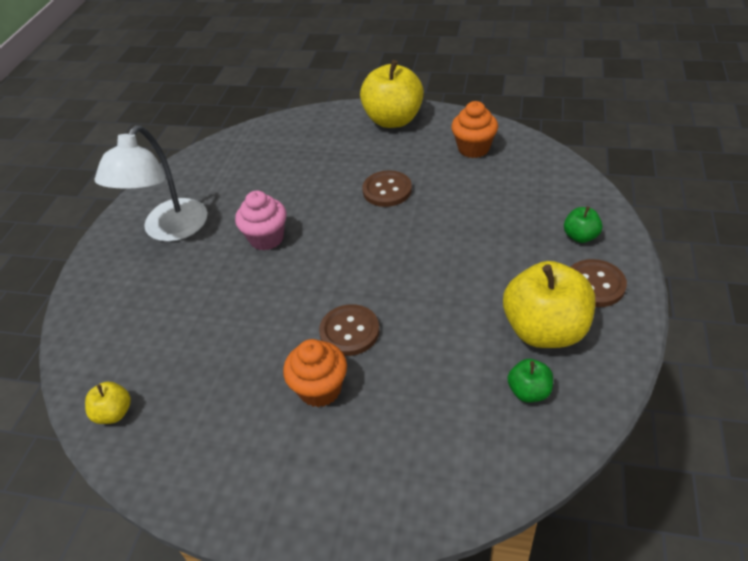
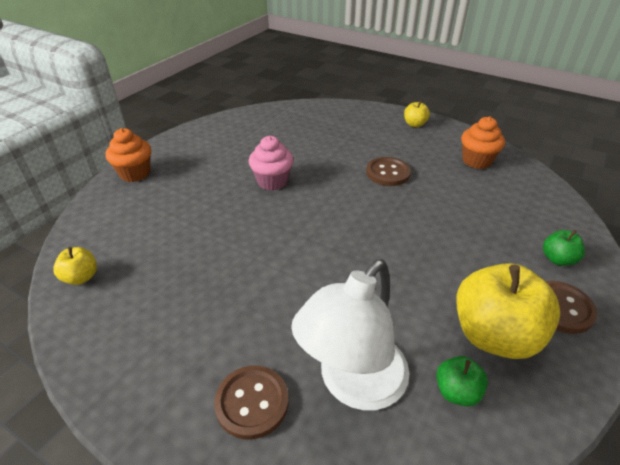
camera: 15 degrees right, 5 degrees down
white lamp [94,125,208,242] -> white lamp moved to [291,259,409,410]
orange cupcake [283,339,347,407] -> orange cupcake moved to [105,128,151,182]
brown button [319,304,380,356] -> brown button moved to [214,366,289,439]
yellow apple [360,60,424,128] -> yellow apple [404,100,430,127], size x0.47

